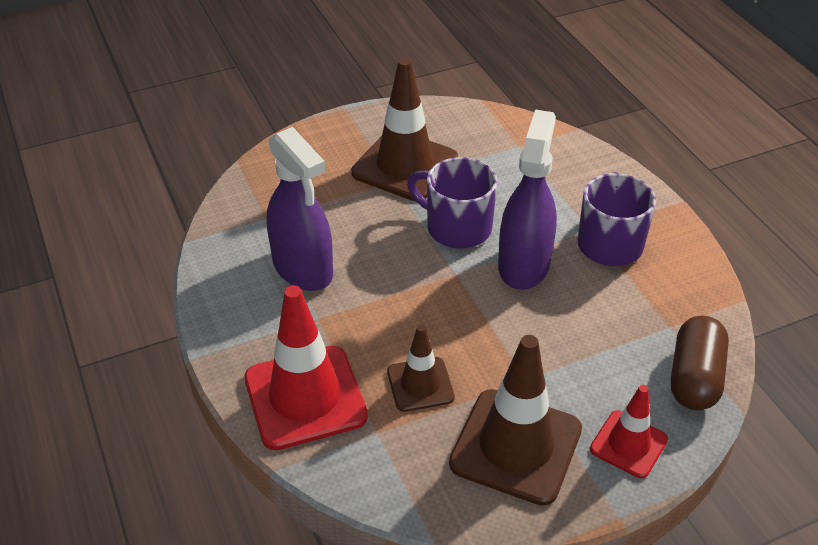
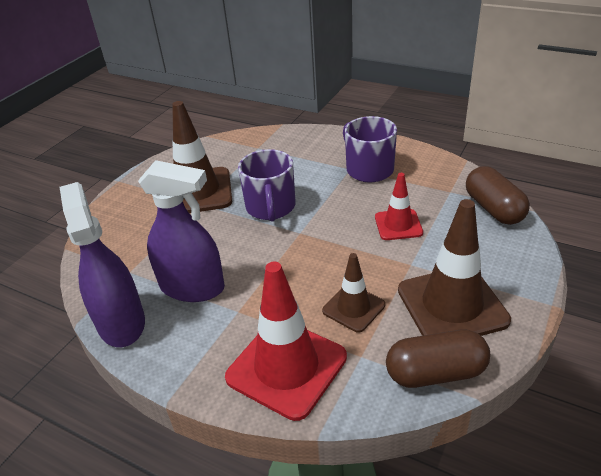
camera: 35 degrees left, 5 degrees down
purple mug [407,157,497,248] -> purple mug turned 90 degrees counterclockwise [238,149,295,222]
purple spray bottle [498,109,557,290] -> purple spray bottle moved to [60,182,145,347]
red traffic cone [590,385,668,478] -> red traffic cone moved to [375,173,423,240]
none -> brown capsule [386,330,490,388]

